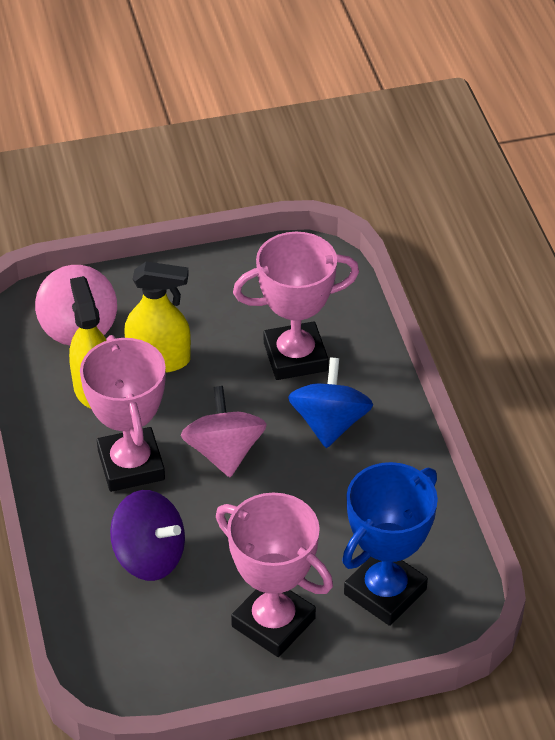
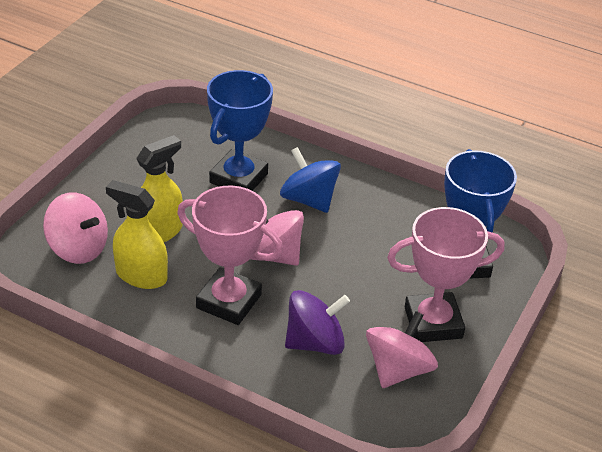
camera: 50 degrees left, 5 degrees down
pink trophy [233,232,359,380] -> blue trophy [207,70,273,191]
none -> pink spinning top [366,311,438,388]

